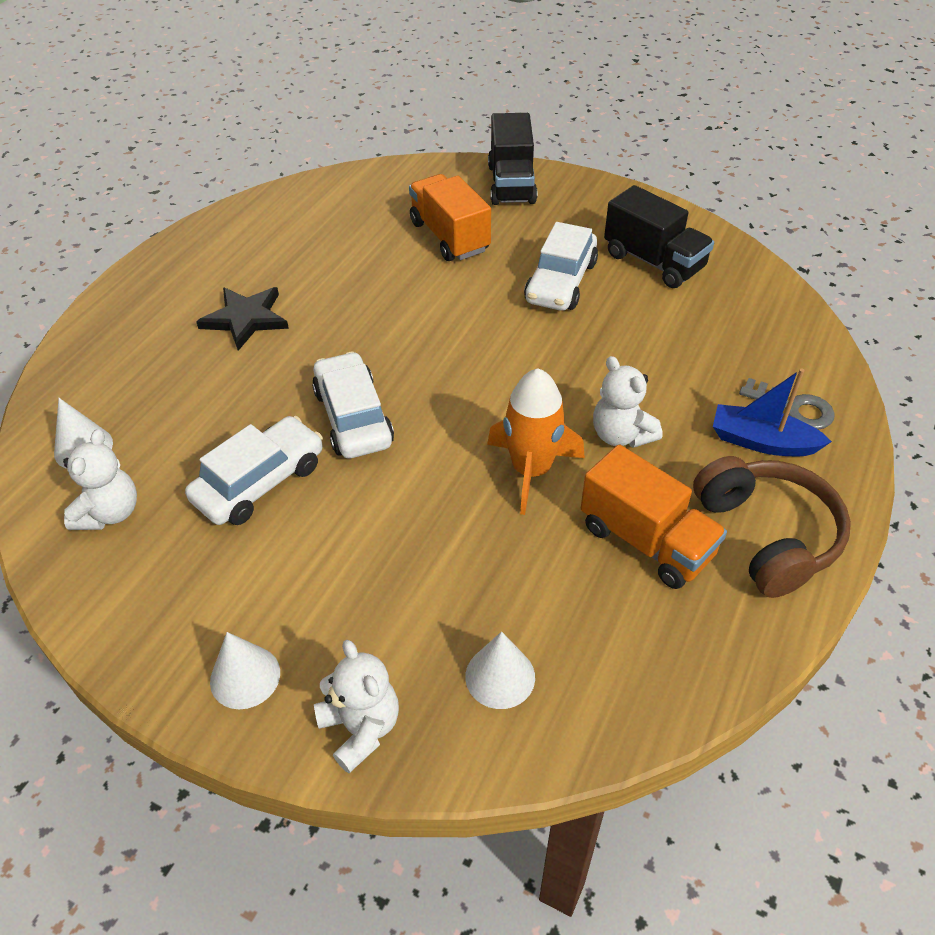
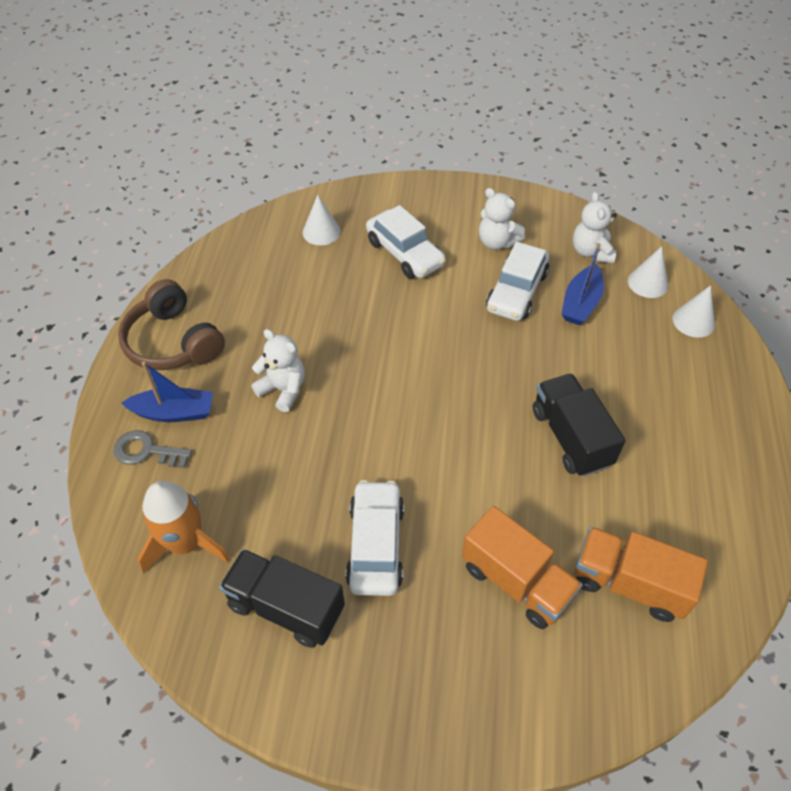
camera: 160 degrees right, 5 degrees up
black star [196,287,289,351] -> none
white cone [210,632,280,709] -> white cone moved to [673,285,715,338]
white car [312,351,394,459] -> white car moved to [366,205,446,279]
white teddy bear [314,640,399,773] -> white teddy bear moved to [479,188,525,250]
orange rocket [487,368,585,515] -> orange rocket moved to [138,481,230,573]
black truck [488,113,537,205] -> black truck moved to [533,373,626,477]
orange truck [581,444,727,589] -> orange truck moved to [575,527,708,622]
none -> blue boat [561,243,604,325]

